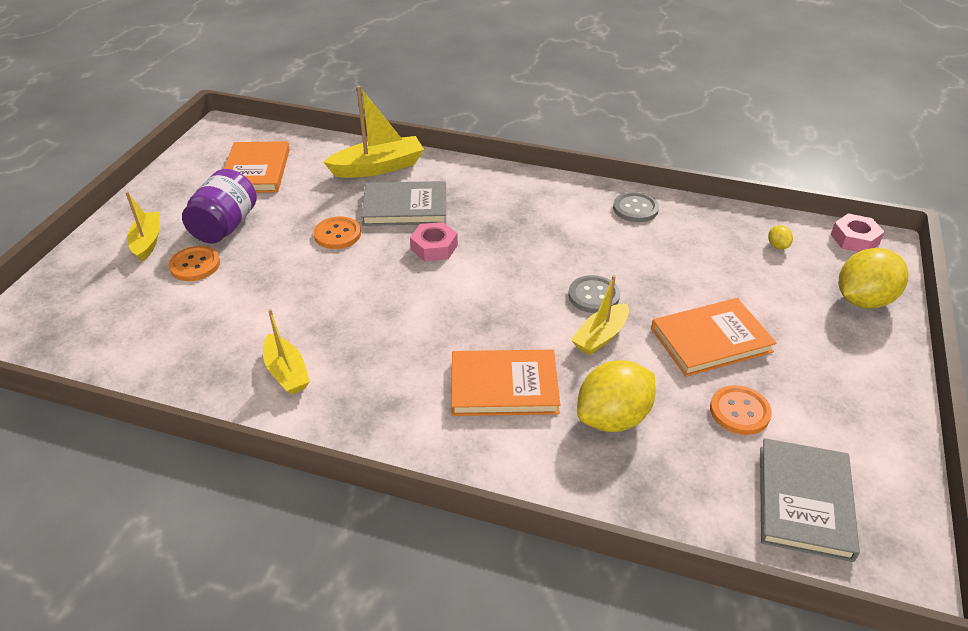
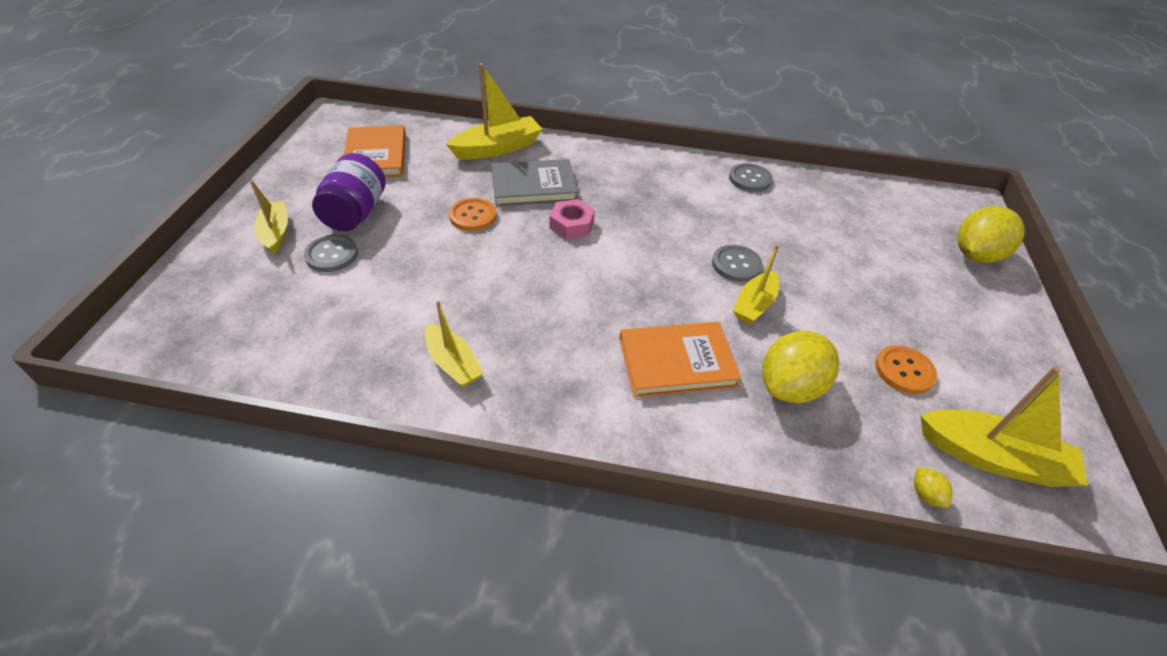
camera: 10 degrees left, 5 degrees up
orange button [169,246,220,281] -> grey button [304,234,358,272]
orange book [651,298,777,377] -> none
grey book [760,438,860,562] -> yellow boat [920,366,1088,487]
yellow lemon [768,225,793,249] -> yellow lemon moved to [914,467,953,508]
pink nut [831,213,884,252] -> none

